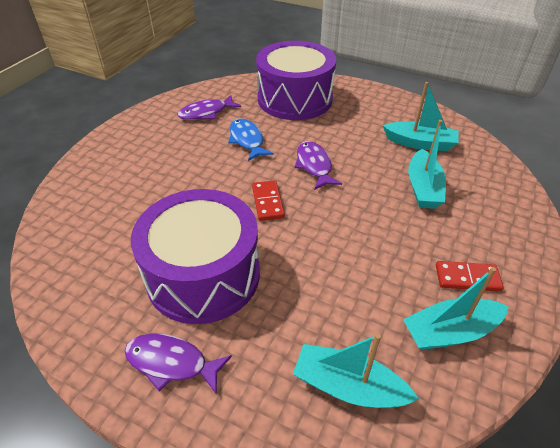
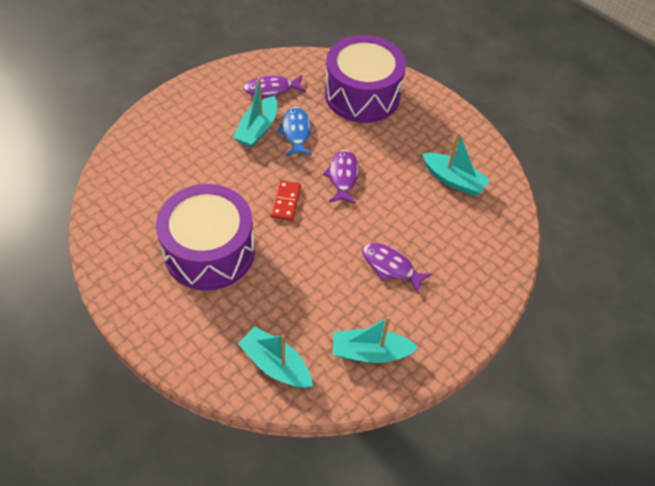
camera: 15 degrees right, 10 degrees up
purple fish [125,334,232,395] -> purple fish moved to [362,243,432,294]
turquoise boat [408,120,446,209] -> turquoise boat moved to [233,78,277,148]
red domino [436,261,503,292] -> none

